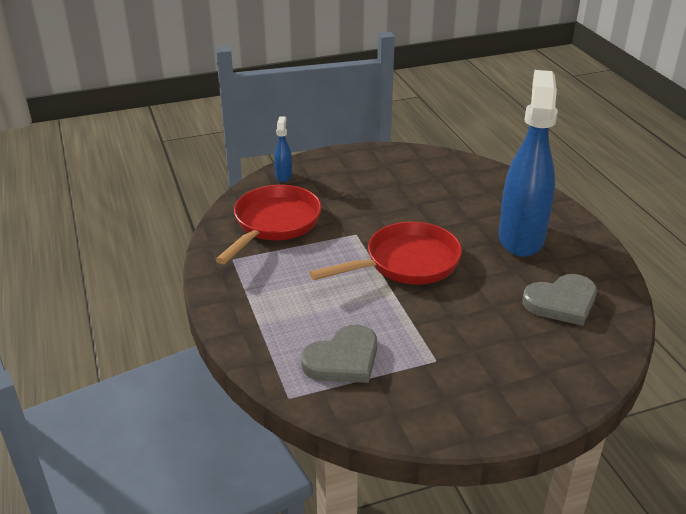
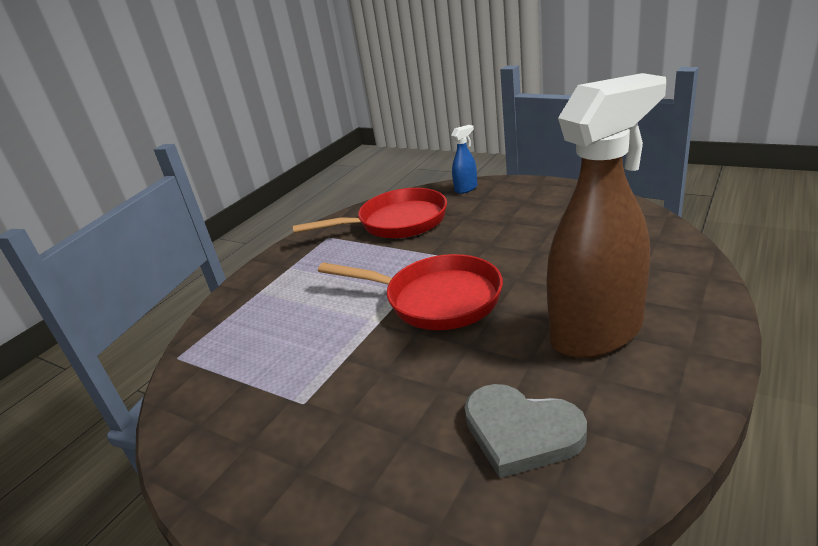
camera: 55 degrees right, 5 degrees down
grey heart [301,325,377,383] -> none
blue spray bottle [499,70,558,257] -> brown spray bottle [546,73,666,358]

